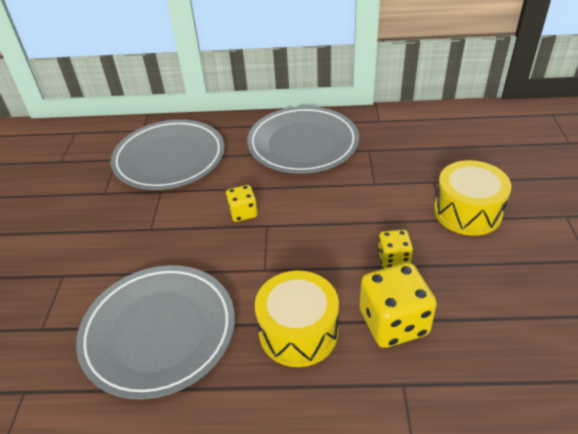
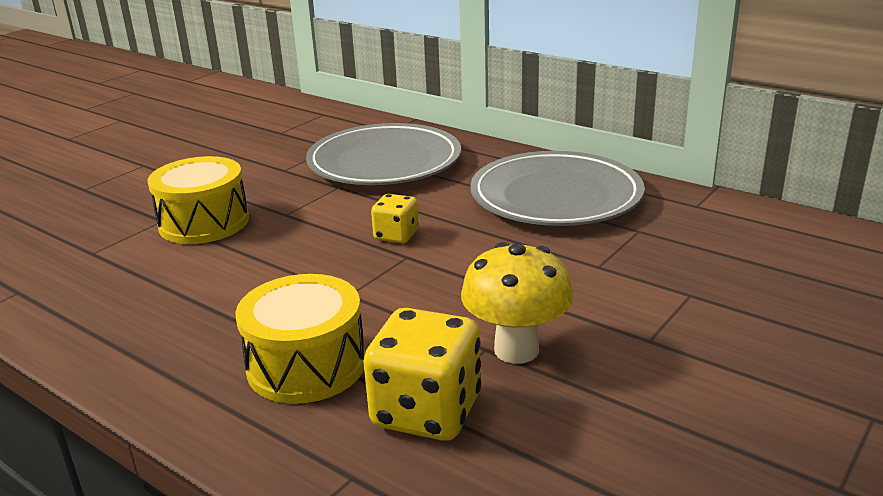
camera: 35 degrees right, 15 degrees down
grey plate [76,265,235,399] -> none
yellow dice [378,230,413,268] -> yellow mushroom [461,242,574,364]
yellow drum [434,160,512,236] -> yellow drum moved to [148,156,249,244]

